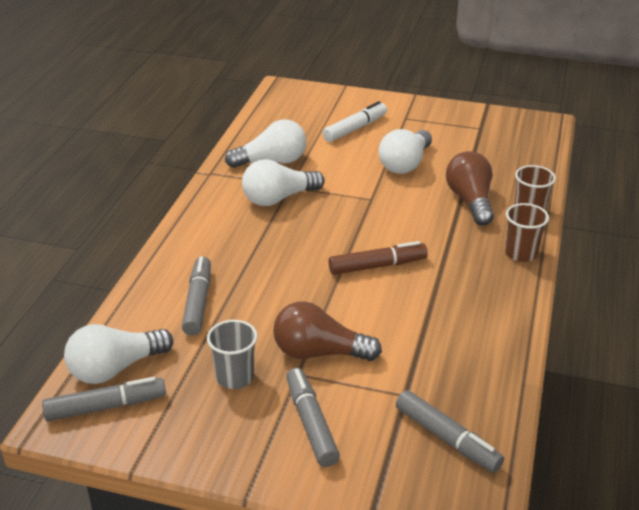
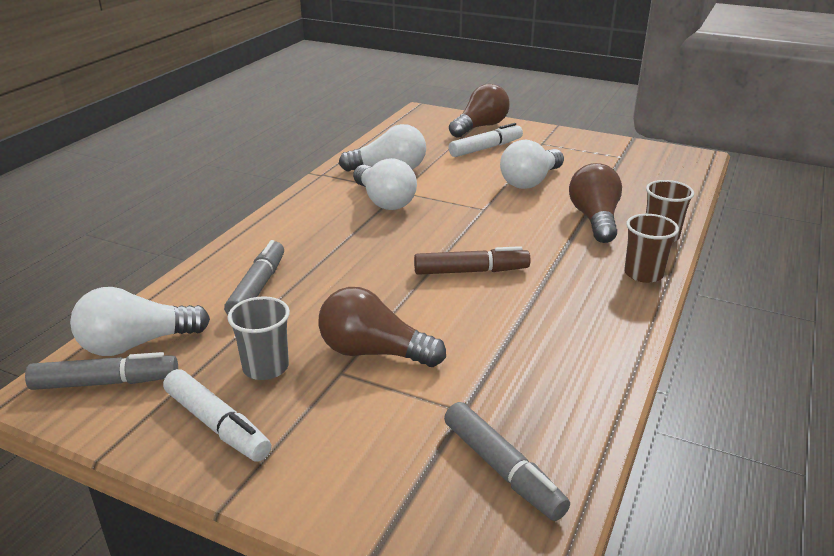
camera: 10 degrees right, 5 degrees down
white light bulb [242,159,325,206] -> white light bulb turned 105 degrees counterclockwise [353,158,417,210]
grey marker [286,368,340,467] -> none
none -> white marker [163,369,271,462]
none -> brown light bulb [449,84,510,138]

